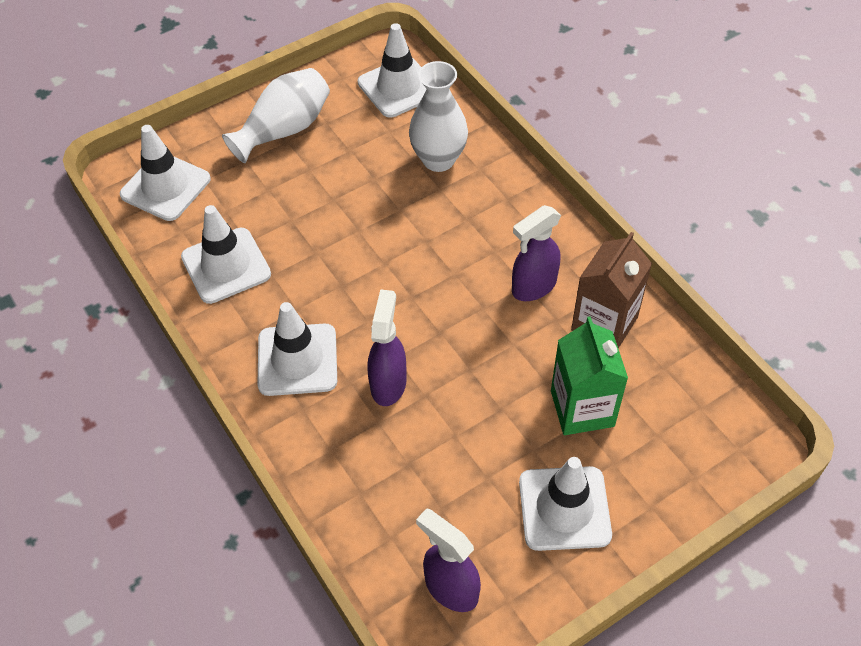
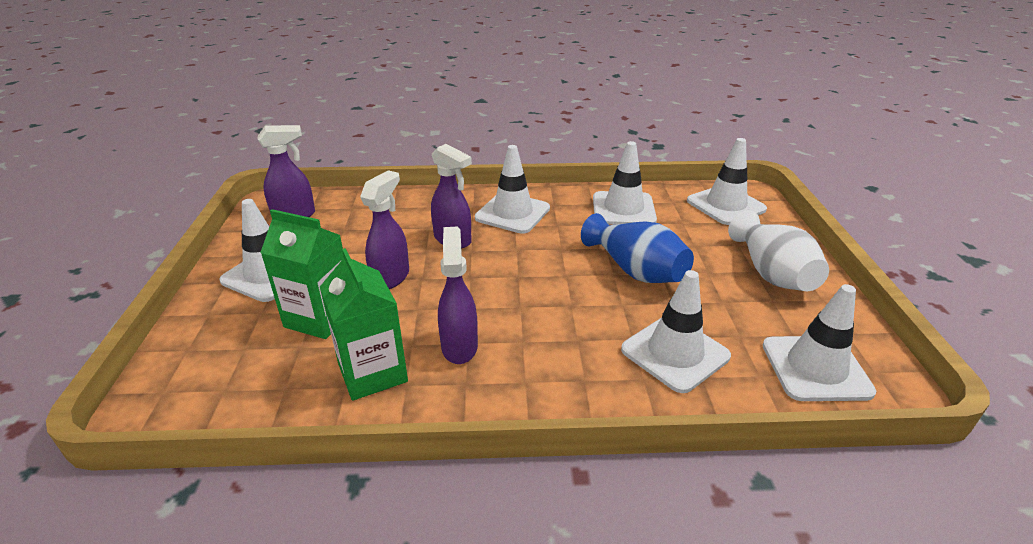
camera: 120 degrees right, 20 degrees down
white vase [409,61,468,172] -> white traffic cone [621,270,731,393]
brown carton [571,232,652,348] -> green carton [320,248,408,401]
none -> purple spray bottle [360,170,409,289]
none -> blue vase [581,213,694,283]

